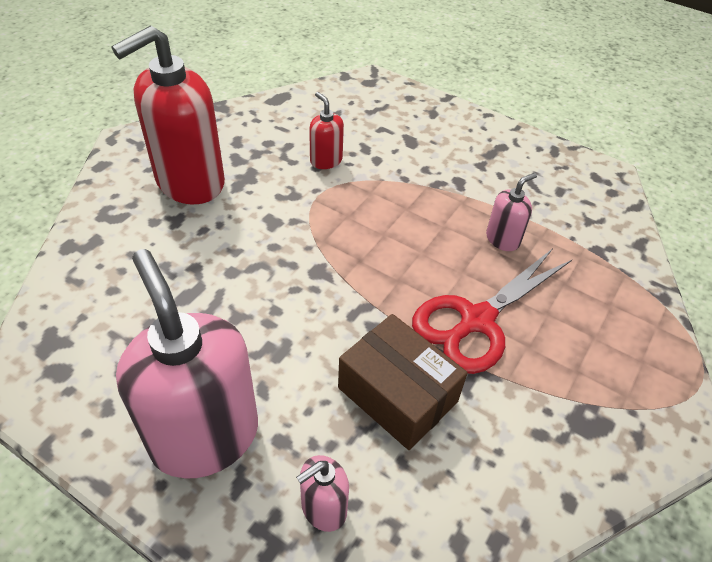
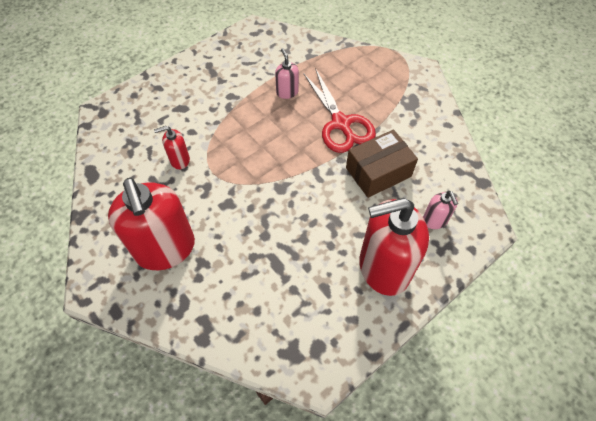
camera: 70 degrees left, 10 degrees up
pink soap dispenser [116,249,258,479] -> red soap dispenser [359,198,429,296]

